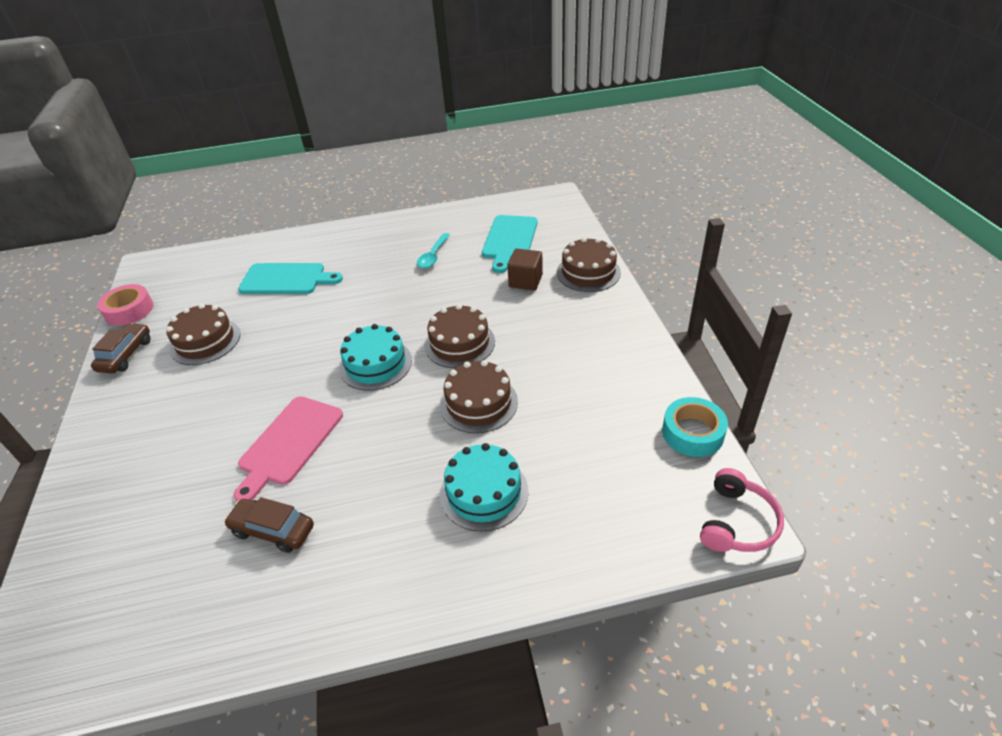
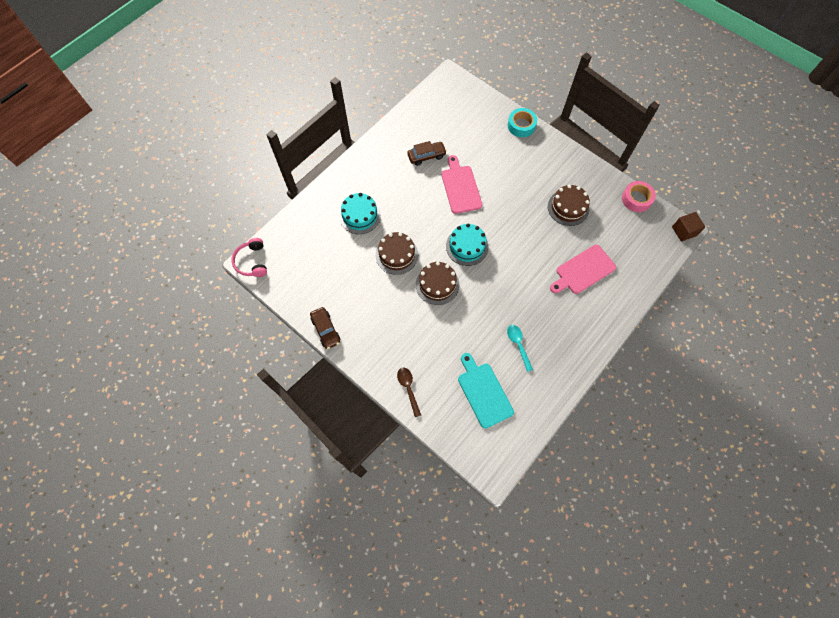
camera: 140 degrees right, 25 degrees up
brown car [91,323,150,374] -> brown car moved to [310,307,340,349]
turquoise cutting board [238,263,343,294] -> pink cutting board [550,245,616,294]
brown cube [507,249,543,290] -> brown cube moved to [672,212,705,241]
brown cake [557,237,621,292] -> brown spoon [397,367,421,417]
turquoise tape [662,397,728,457] -> turquoise tape moved to [508,108,537,137]

